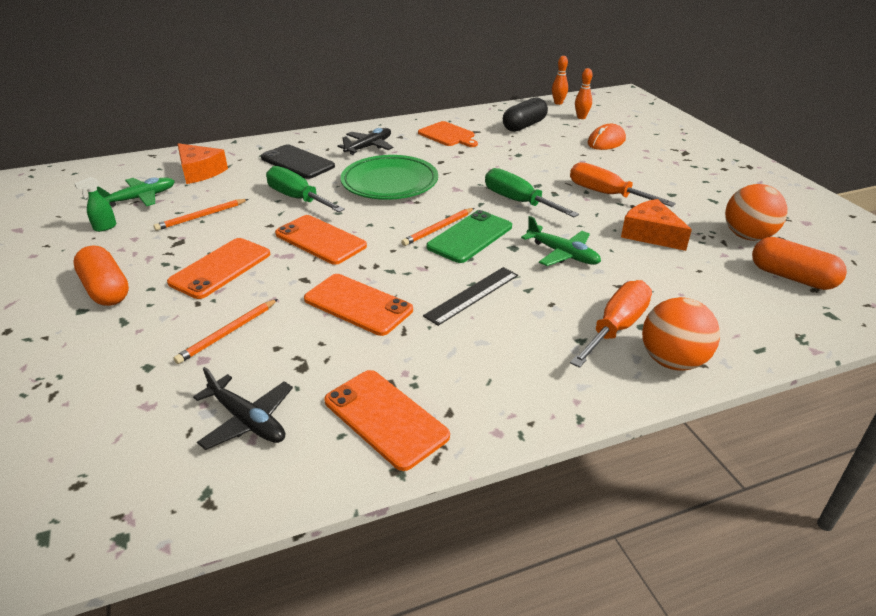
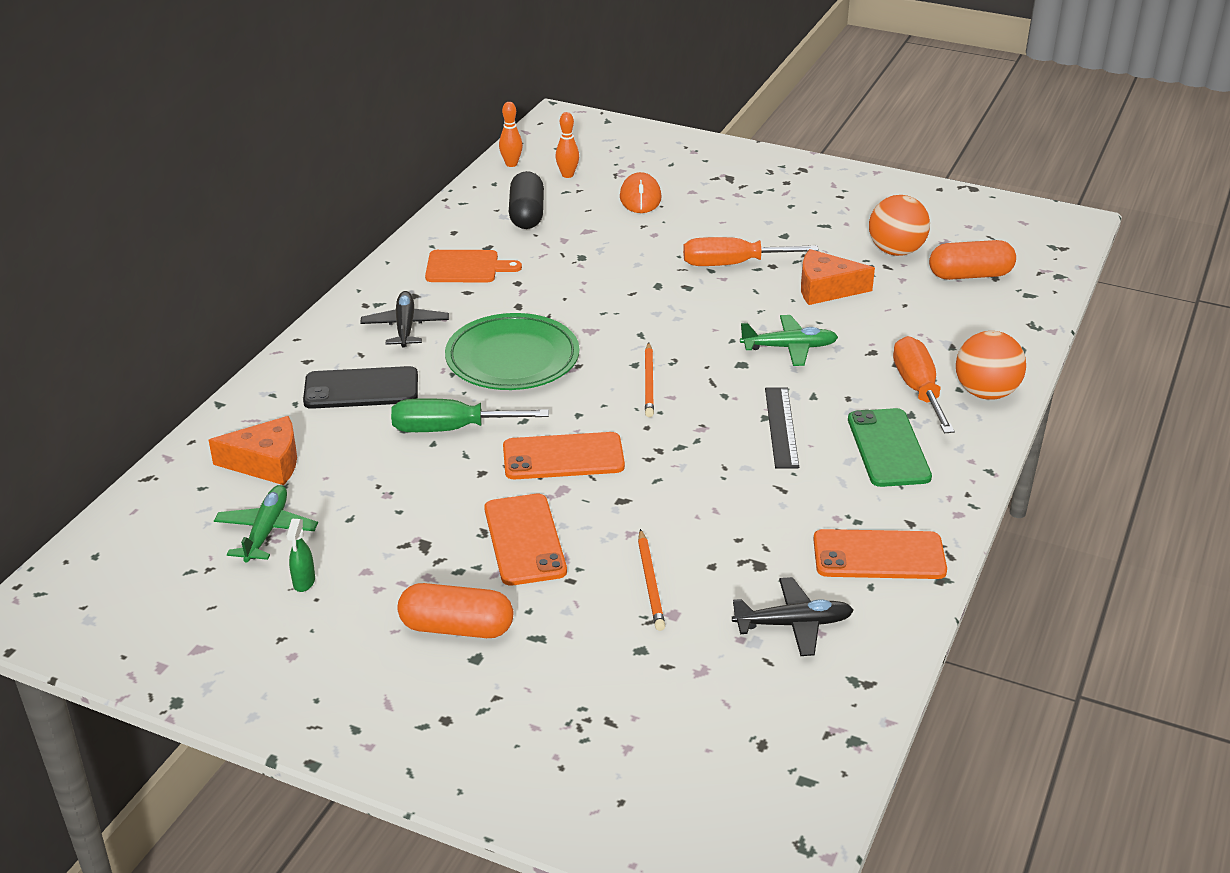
camera: 45 degrees left, 0 degrees up
orange pencil [153,199,248,231] -> none
orange phone [304,274,413,336] -> none
green phone [426,210,512,263] -> green phone moved to [848,408,932,487]
green screwdriver [485,168,579,217] -> none

